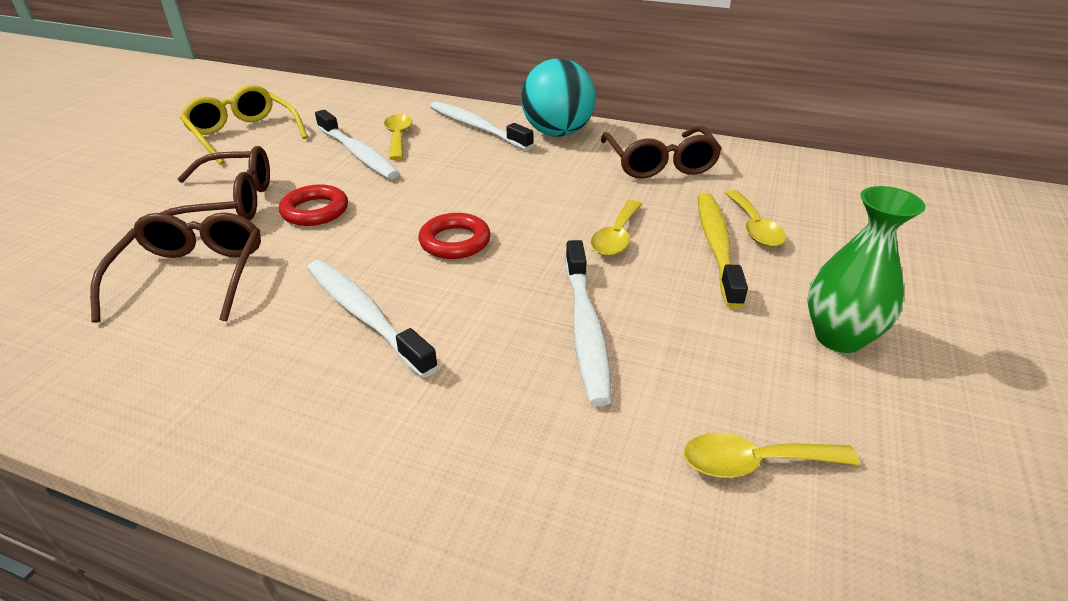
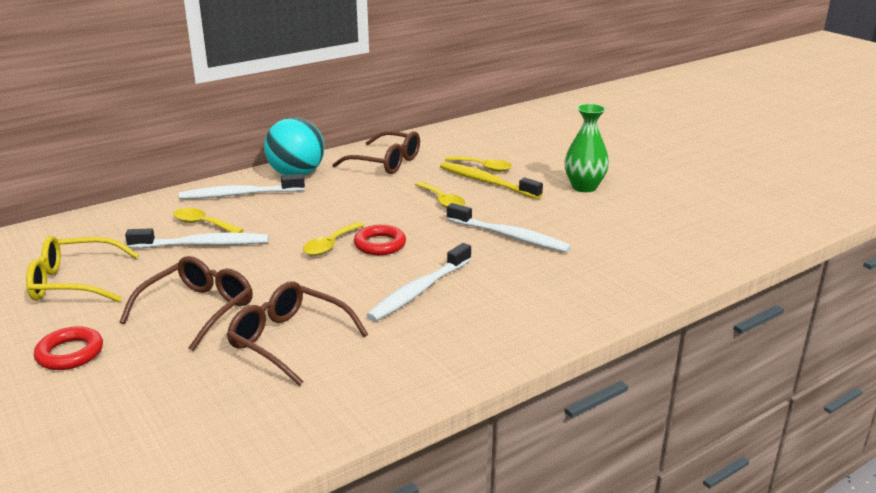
camera: 55 degrees left, 10 degrees down
red ring [279,185,348,226] -> red ring moved to [34,326,103,370]
white toothbrush [307,260,438,378] -> white toothbrush turned 45 degrees counterclockwise [366,243,471,321]
yellow spoon [684,432,860,478] -> yellow spoon moved to [303,222,365,256]

